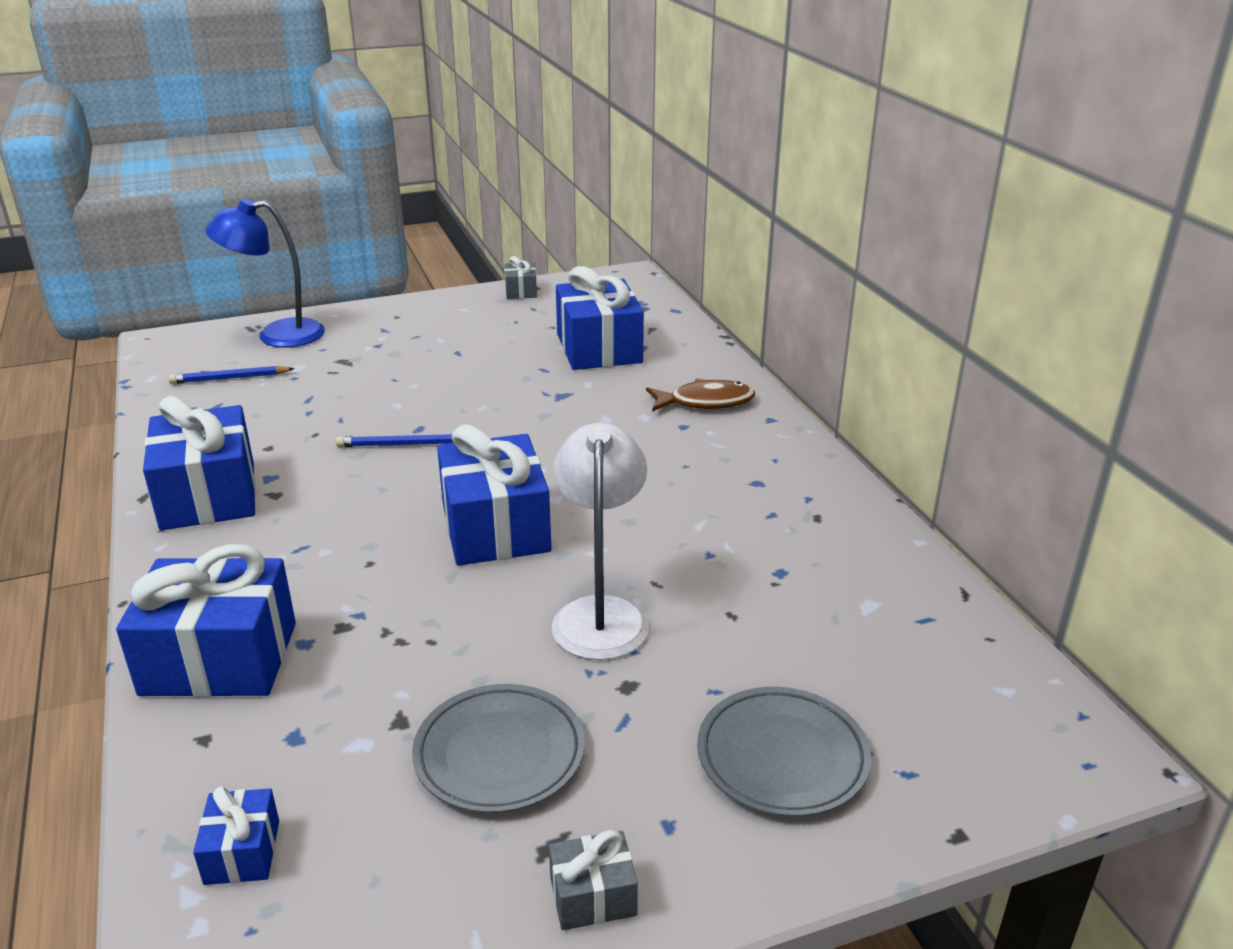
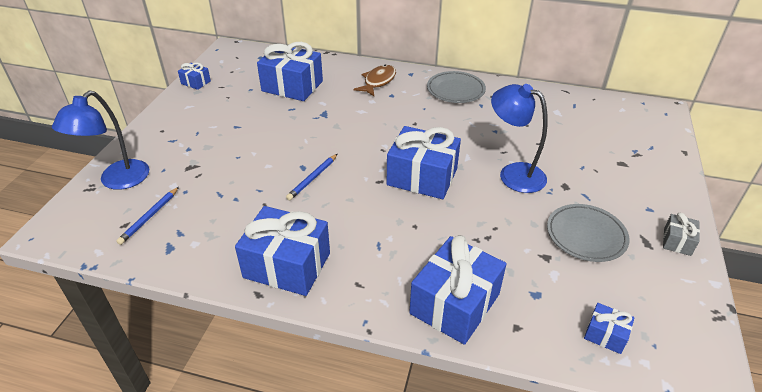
camera: 55 degrees left, 10 degrees up
grey gift [505,256,537,299] -> blue gift [178,63,211,90]
white lamp [552,423,649,660] -> blue lamp [491,84,548,193]
grey plate [697,687,871,817] -> grey plate moved to [427,71,486,103]

